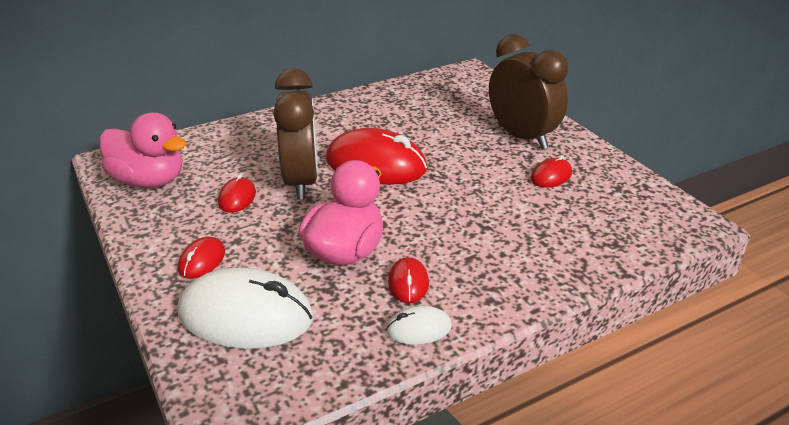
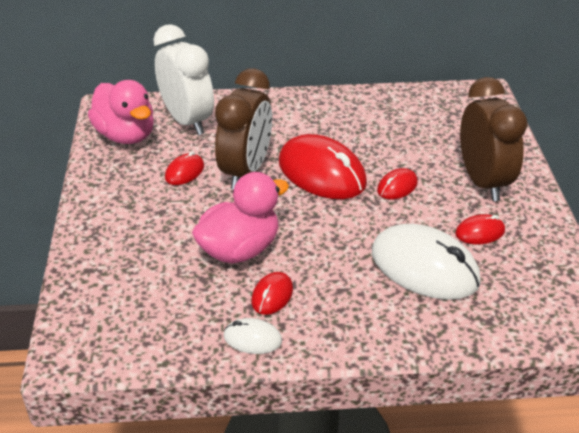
camera: 25 degrees right, 5 degrees up
white mouse [177,267,313,349] -> white mouse moved to [372,224,481,300]
red mouse [178,237,225,279] -> red mouse moved to [377,168,418,200]
none -> white clock [153,24,214,135]

